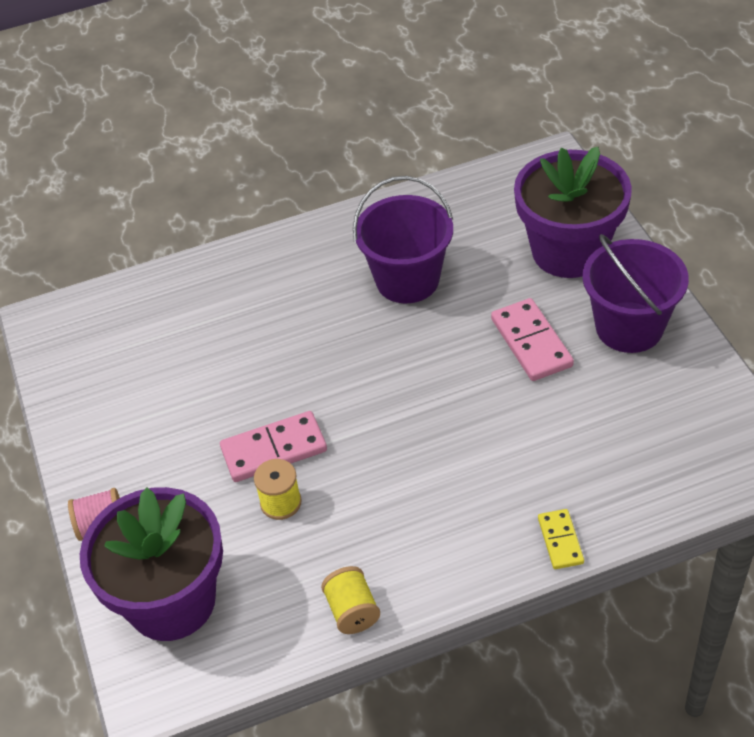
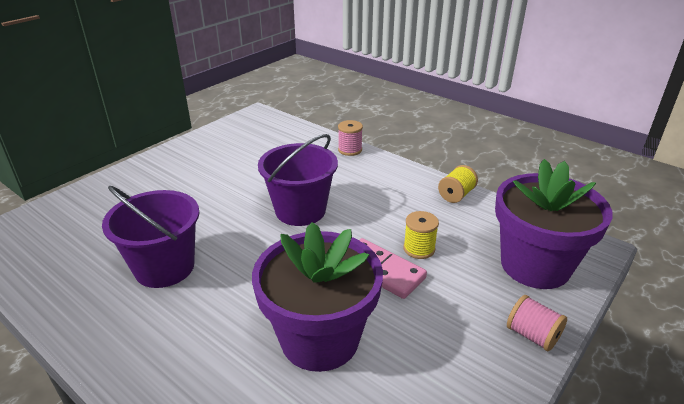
camera: 125 degrees left, 15 degrees down
pink domino [491,298,574,381] -> none
purple flower pot [514,147,632,278] -> purple flower pot moved to [252,222,383,372]
yellow domino [538,509,584,569] -> pink spool [338,120,363,156]
purple bucket [582,234,689,353] -> purple bucket moved to [258,134,338,226]

